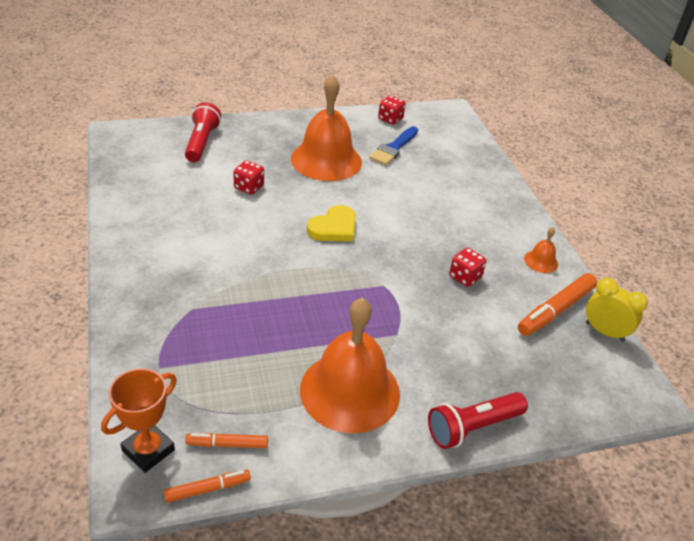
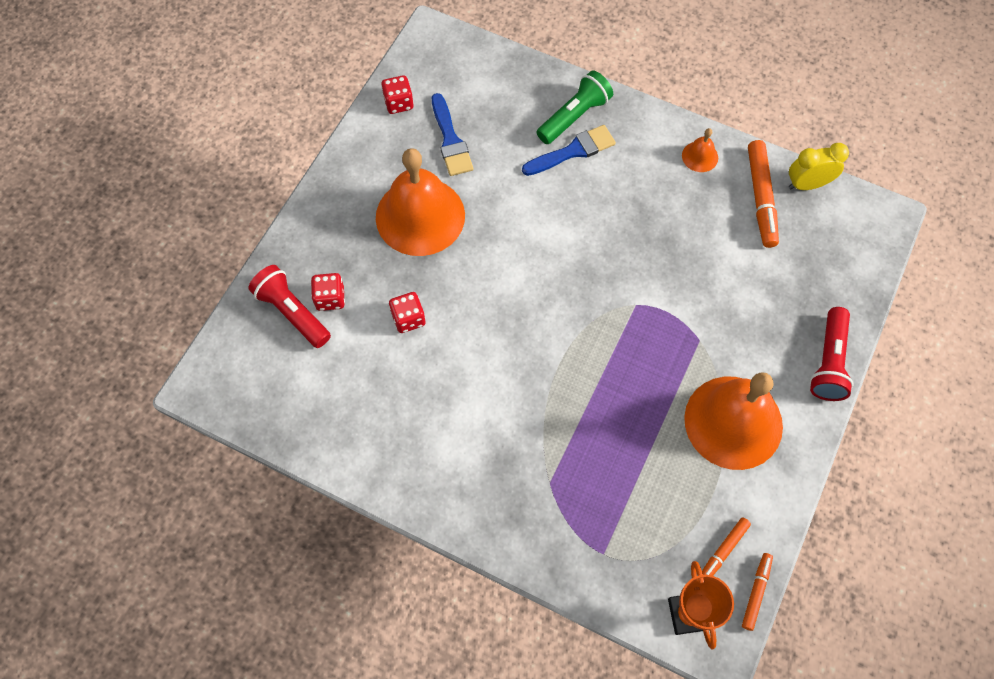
camera: 45 degrees left, 25 degrees up
yellow heart [307,205,356,241] -> none
red dice [449,248,487,287] -> red dice moved to [311,273,345,311]
none -> blue brush [522,125,616,176]
none -> green flashlight [536,71,613,144]

